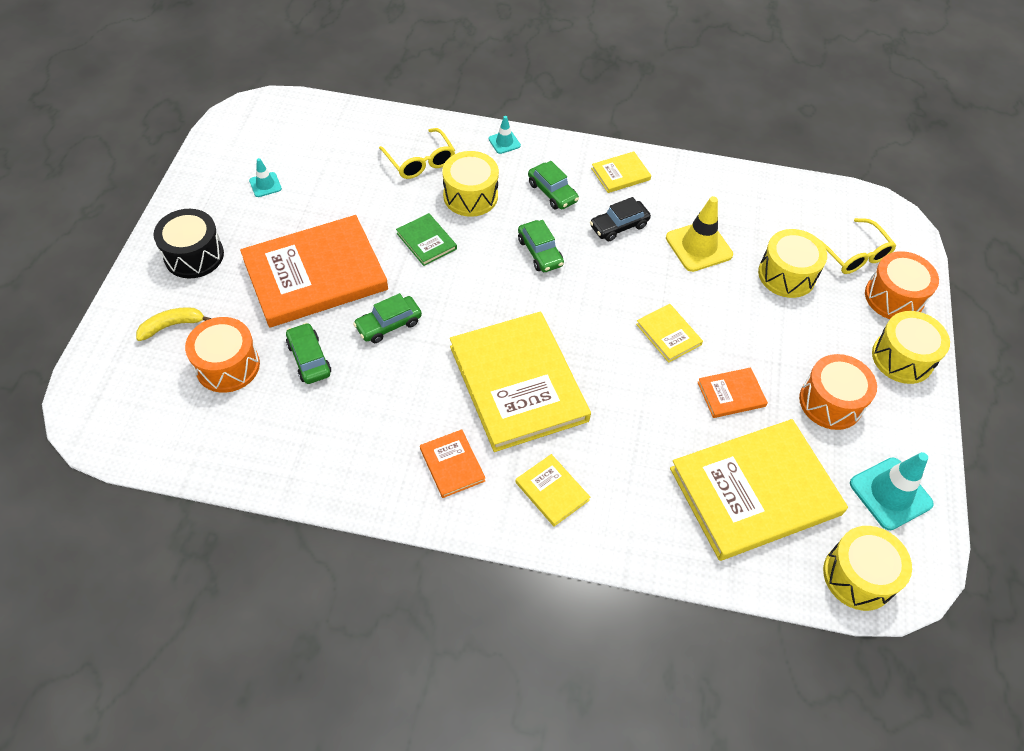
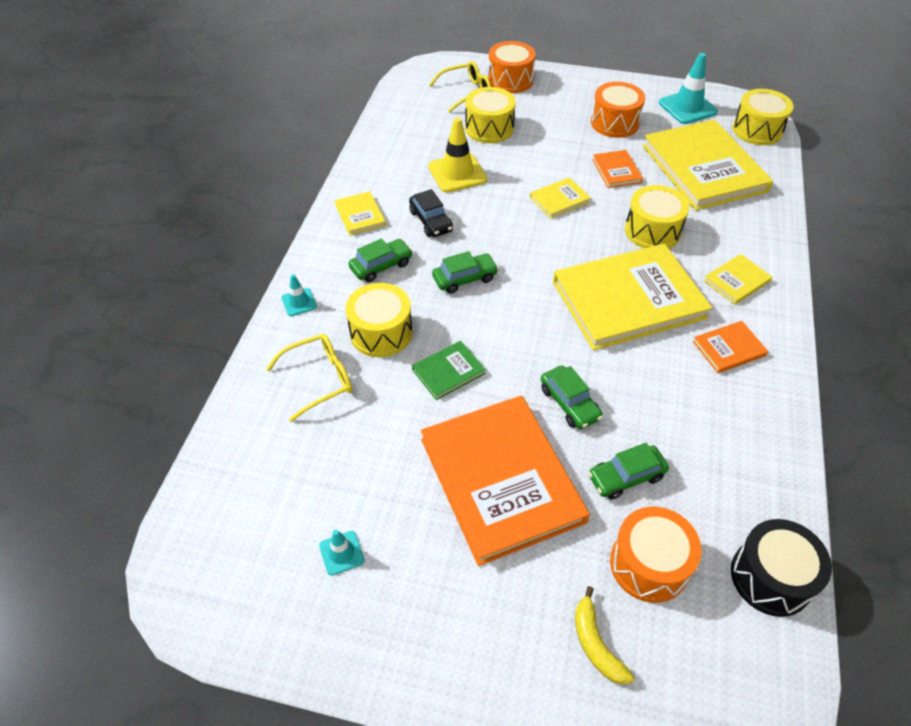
camera: 85 degrees left, 5 degrees down
black drum [154,209,224,278] -> black drum moved to [731,519,832,617]
yellow drum [872,311,950,384] -> yellow drum moved to [625,185,690,249]

